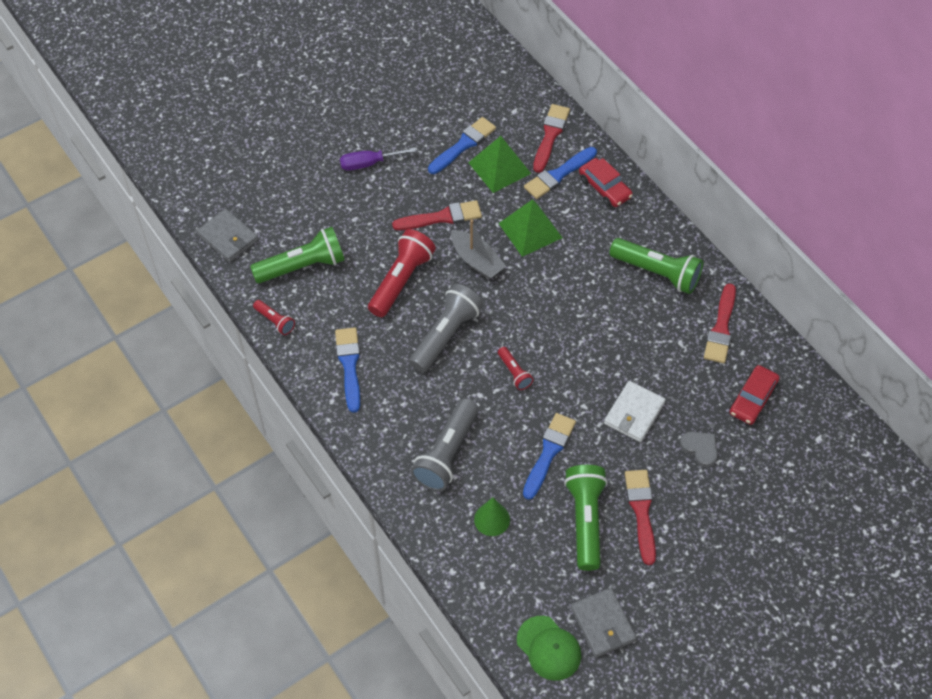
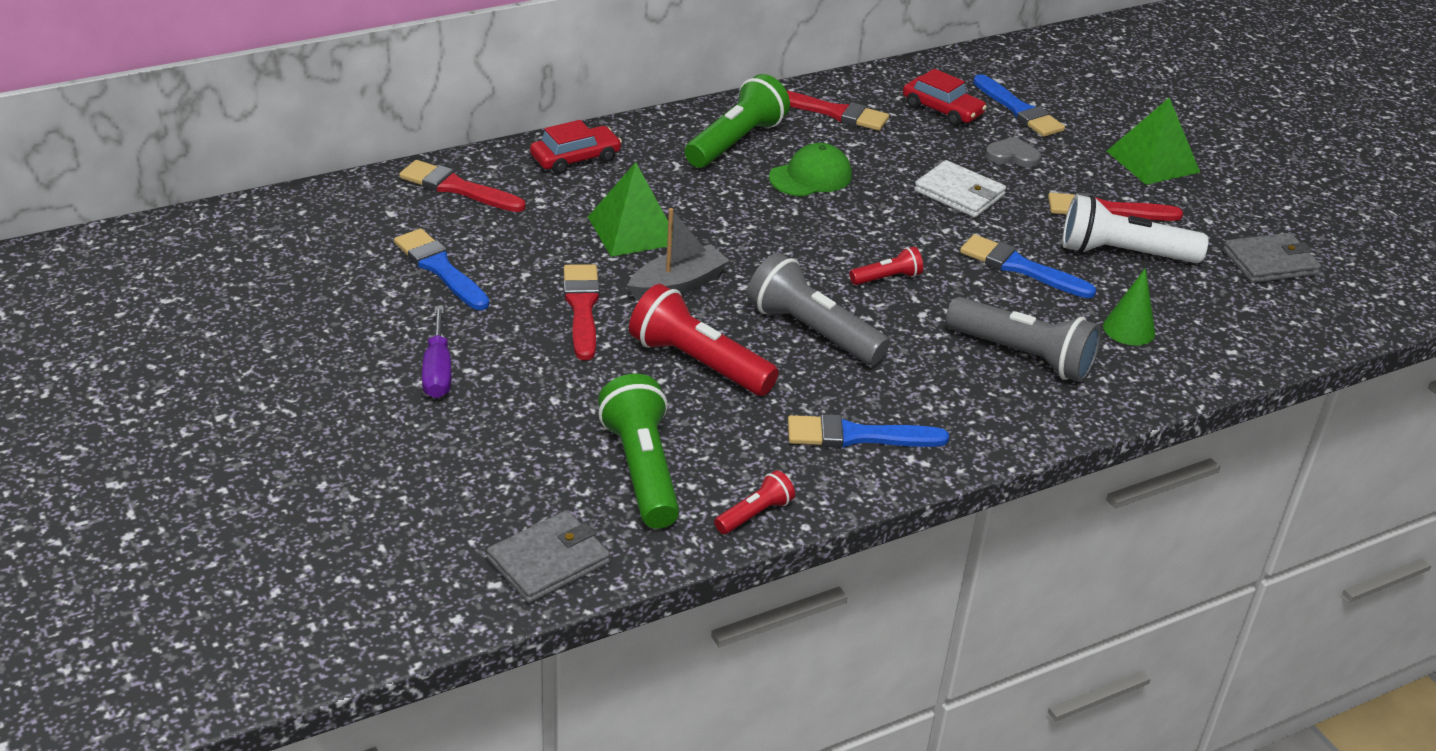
camera: 85 degrees left, 20 degrees down
green pyramid [468,136,531,193] -> green pyramid moved to [1107,97,1200,185]
green cap [517,616,581,681] -> green cap moved to [769,143,852,197]
blue brush [524,147,597,199] -> blue brush moved to [973,74,1065,137]
green flashlight [564,465,608,571] -> white flashlight [1062,194,1208,263]
grey heart [680,432,718,467] -> grey heart turned 45 degrees clockwise [986,137,1041,167]

